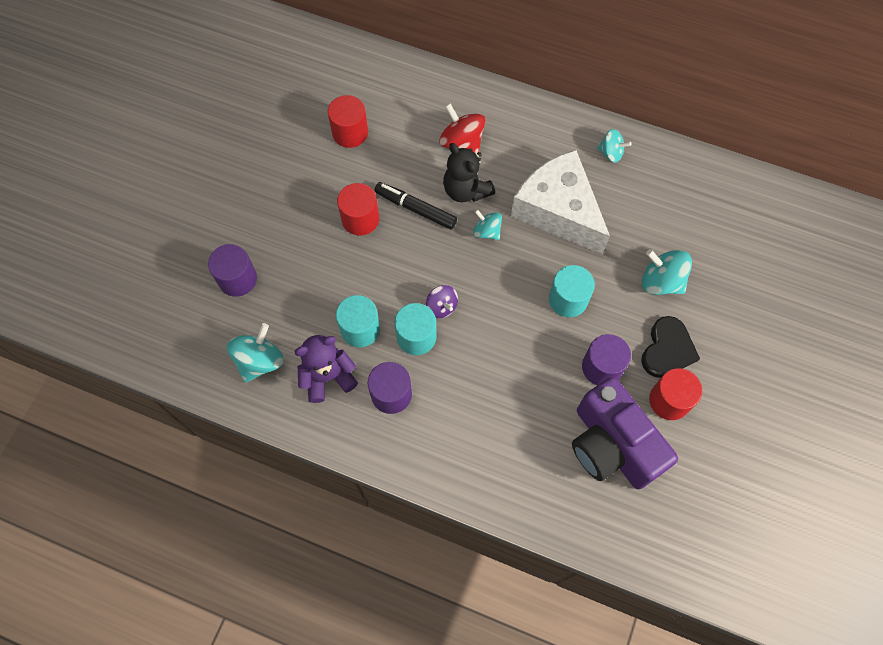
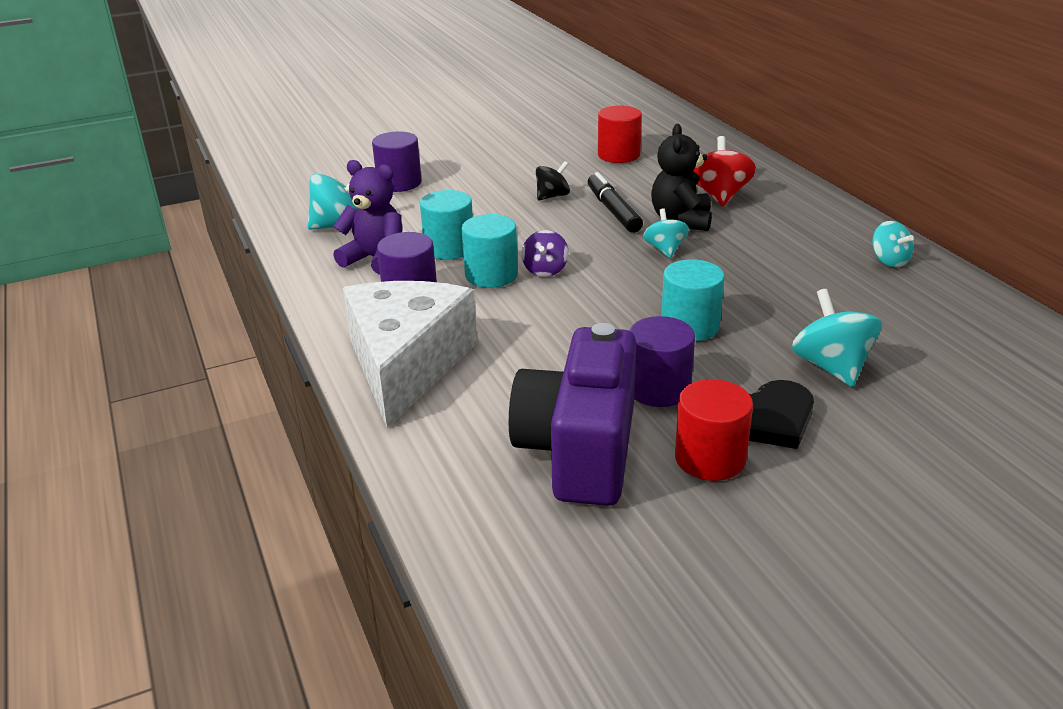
camera: 45 degrees right, 35 degrees down
red cylinder [337,183,379,236] -> black spinning top [536,161,570,200]
white cheese [511,150,610,254] -> white cheese moved to [343,281,477,428]

